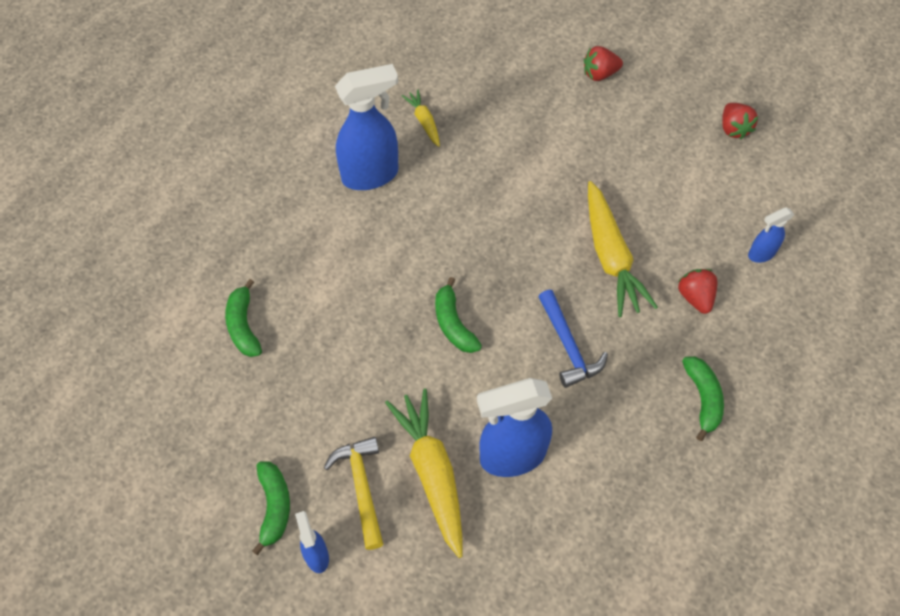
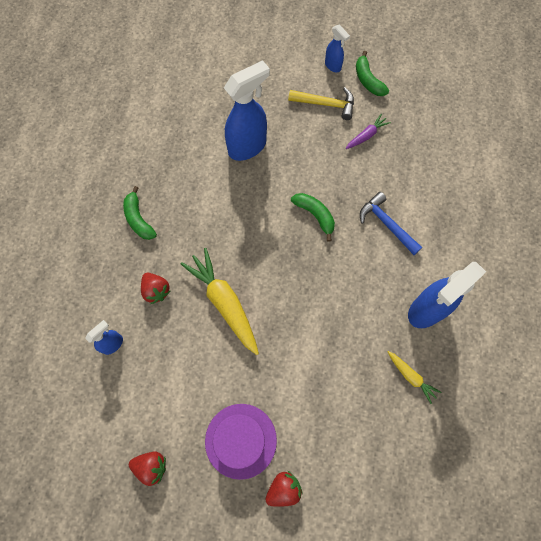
camera: 160 degrees right, 10 degrees up
green banana [225,279,262,357] -> none
yellow hammer [324,437,384,550] -> yellow hammer turned 45 degrees counterclockwise [288,87,354,120]
yellow carrot [385,389,462,558] -> none
blue hammer [538,290,608,388] -> blue hammer moved to [360,192,422,255]
red strawberry [722,103,759,140] -> red strawberry turned 135 degrees clockwise [129,451,166,486]
none -> purple hat [205,404,277,480]
none -> purple carrot [346,114,391,149]

